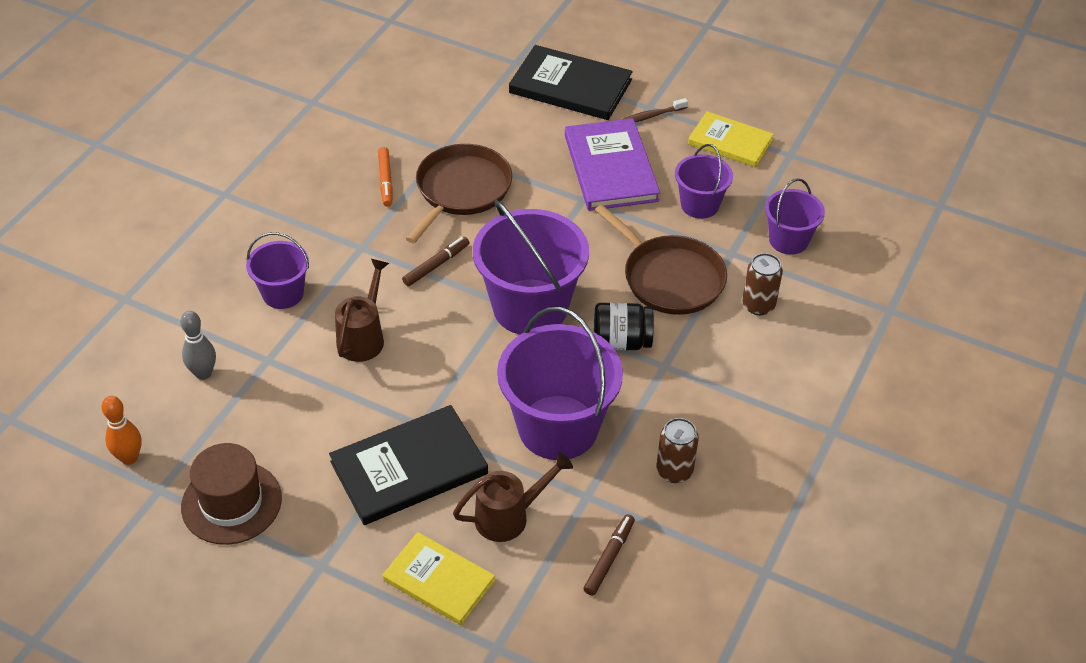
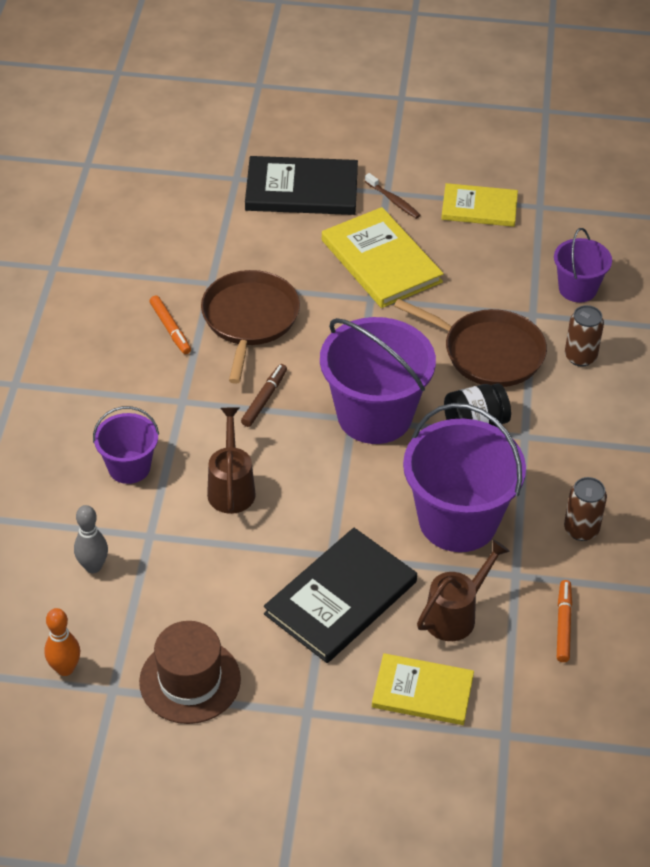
camera: 20 degrees left, 0 degrees up
purple book [565,118,660,211] -> yellow book [322,207,444,308]
brown marker [583,514,635,595] -> orange marker [557,580,572,662]
brown toothbrush [621,98,688,122] -> brown toothbrush turned 90 degrees counterclockwise [365,173,420,219]
purple bucket [675,144,733,219] -> none

